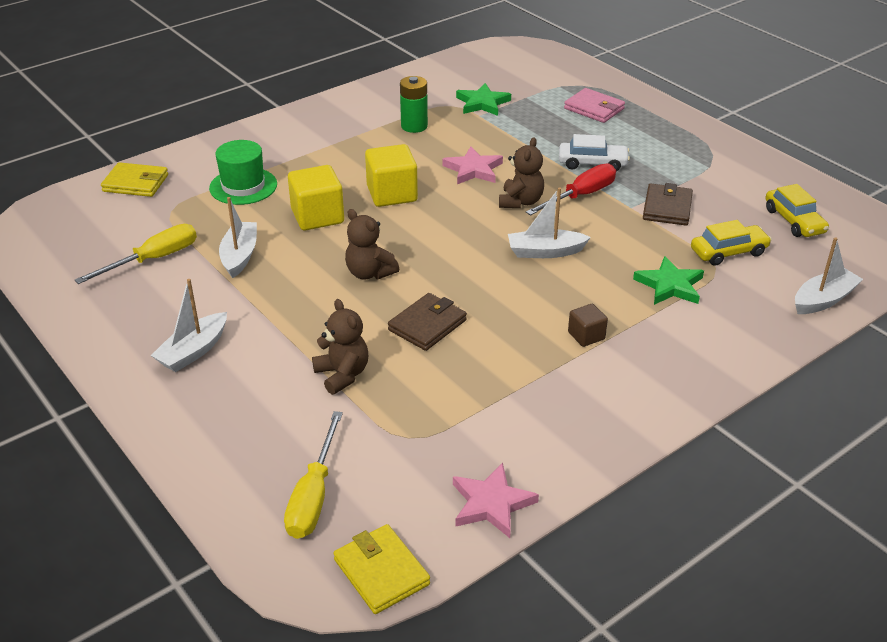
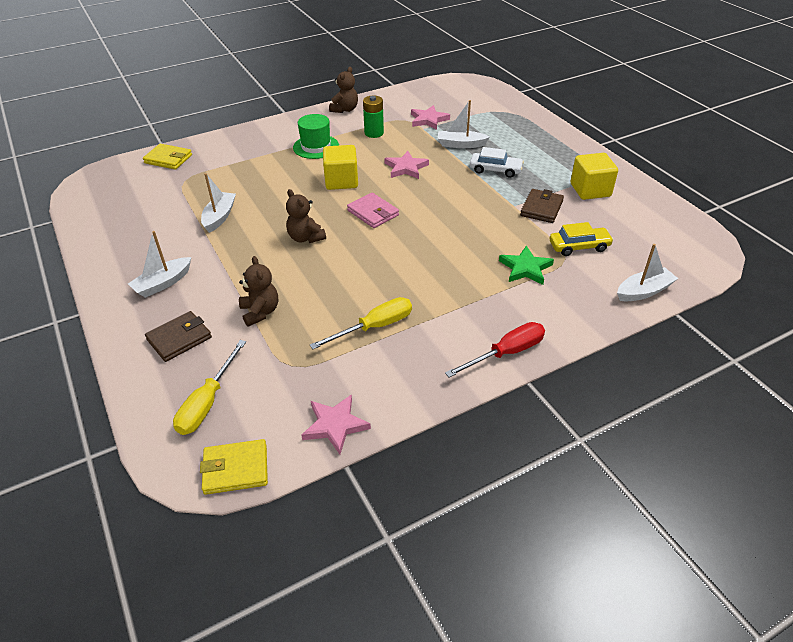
camera: 10 degrees right, 5 degrees up
yellow screwdriver [75,224,197,284] -> yellow screwdriver moved to [310,297,412,349]
green hat [209,140,277,205] -> green hat moved to [293,114,339,159]
yellow cube [288,165,344,231] -> yellow cube moved to [570,153,618,200]
yellow wallet [334,524,430,614] -> yellow wallet turned 75 degrees counterclockwise [200,439,268,495]
brown wallet [388,293,467,351] -> brown wallet moved to [145,311,212,362]
green star [456,83,511,116] -> pink star [411,105,450,130]
brown teddy bear [499,137,544,208] -> brown teddy bear moved to [329,67,358,113]
white boat [508,187,591,258] -> white boat moved to [438,100,490,148]
red screwdriver [526,163,616,215] -> red screwdriver moved to [445,322,545,378]
pink wallet [564,88,625,123] -> pink wallet moved to [347,193,399,228]
brown cube [568,304,608,347] -> none
yellow car [765,184,829,237] -> none

